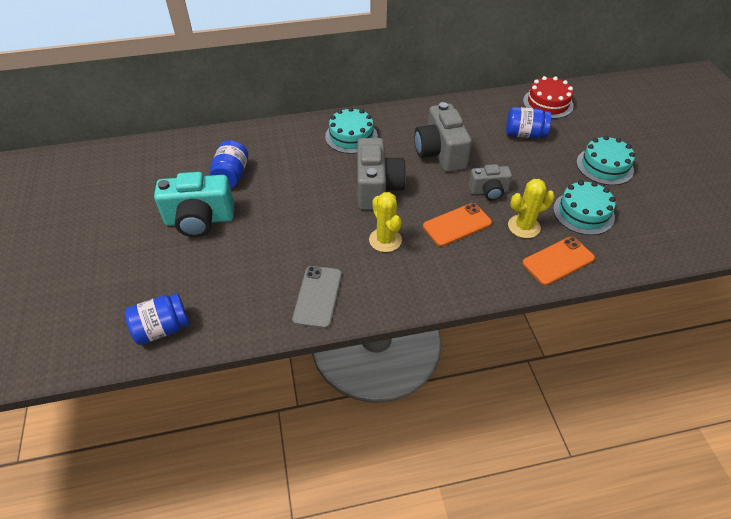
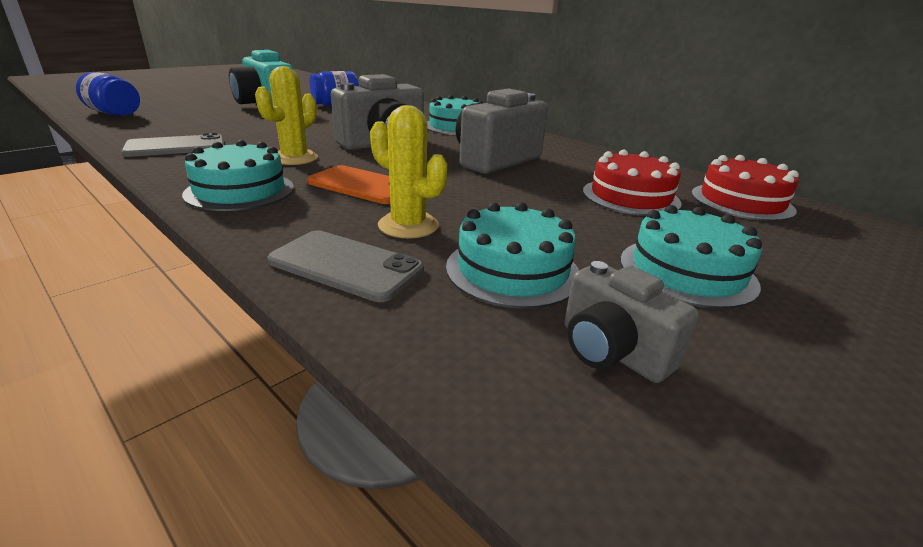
camera: 55 degrees right, 20 degrees down
grey camera [469,164,512,201] -> grey camera moved to [564,261,699,383]
blue jar [506,107,551,138] -> red cake [583,149,682,216]
orange phone [522,237,595,285] -> grey phone [268,230,424,302]
none -> turquoise cake [182,140,294,211]

